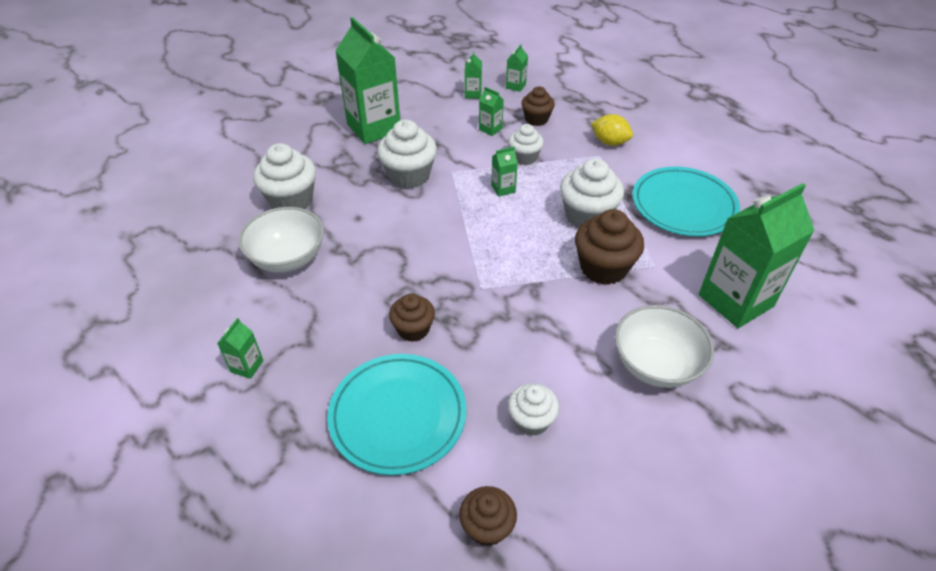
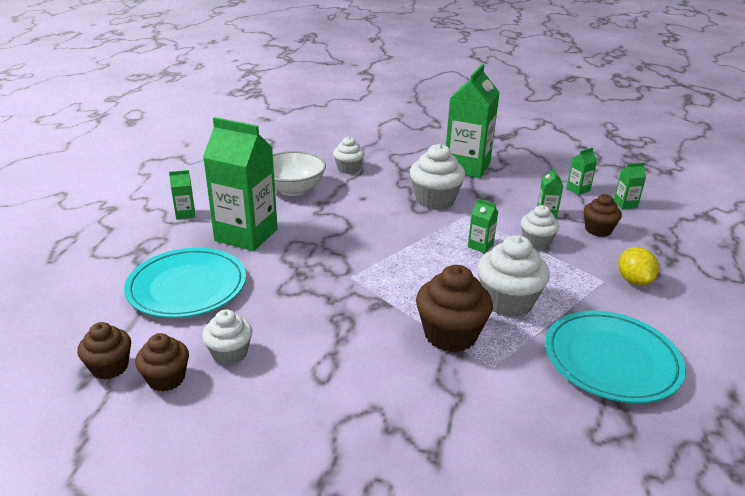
camera: 55 degrees right, 15 degrees down
white cupcake [253,143,316,209] -> white cupcake [333,136,365,174], size x0.62
brown cupcake [389,294,435,342] -> brown cupcake moved to [135,333,189,392]
white bowl [615,305,714,388] -> none
green carton [699,183,815,328] -> green carton moved to [203,117,278,251]

